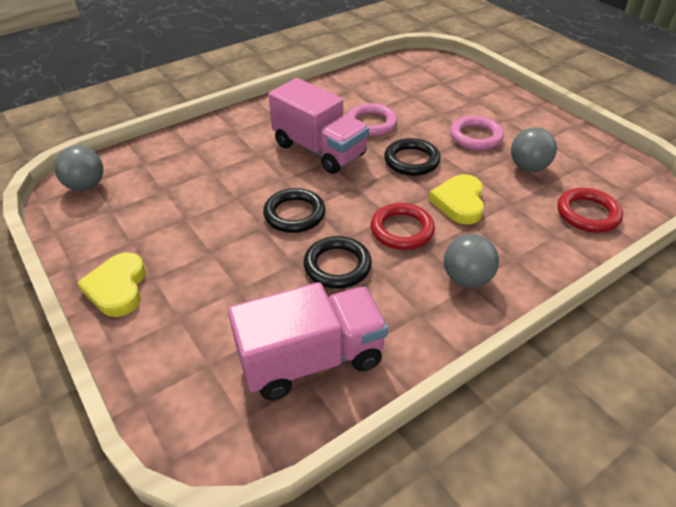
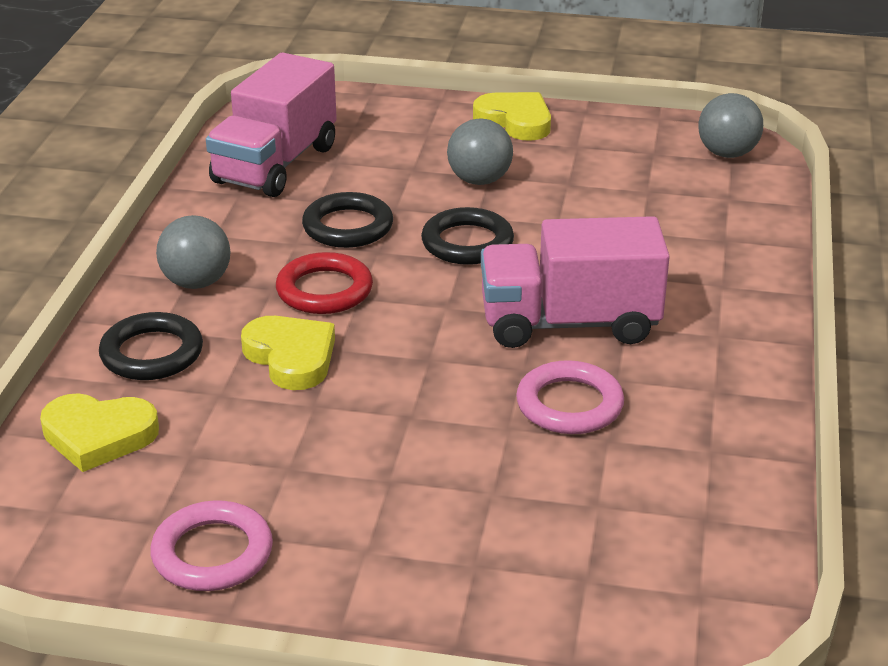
camera: 135 degrees right, 10 degrees down
black ring [384,138,440,176] -> black ring moved to [99,312,203,380]
pink ring [450,116,504,150] -> pink ring moved to [150,500,273,591]
grey ball [511,127,557,172] -> grey ball moved to [447,118,513,185]
red ring [557,188,623,232] -> yellow heart [40,393,159,472]

